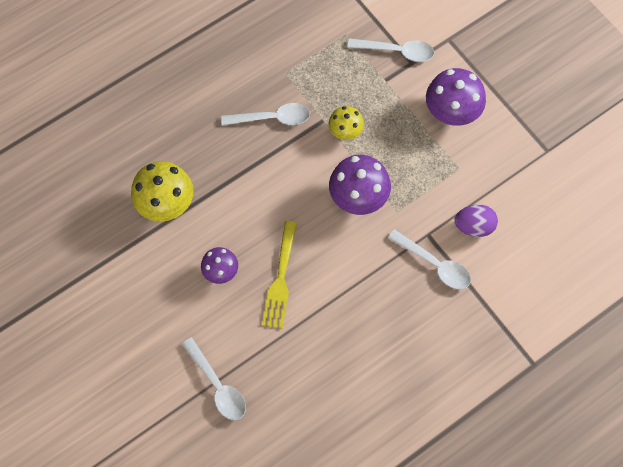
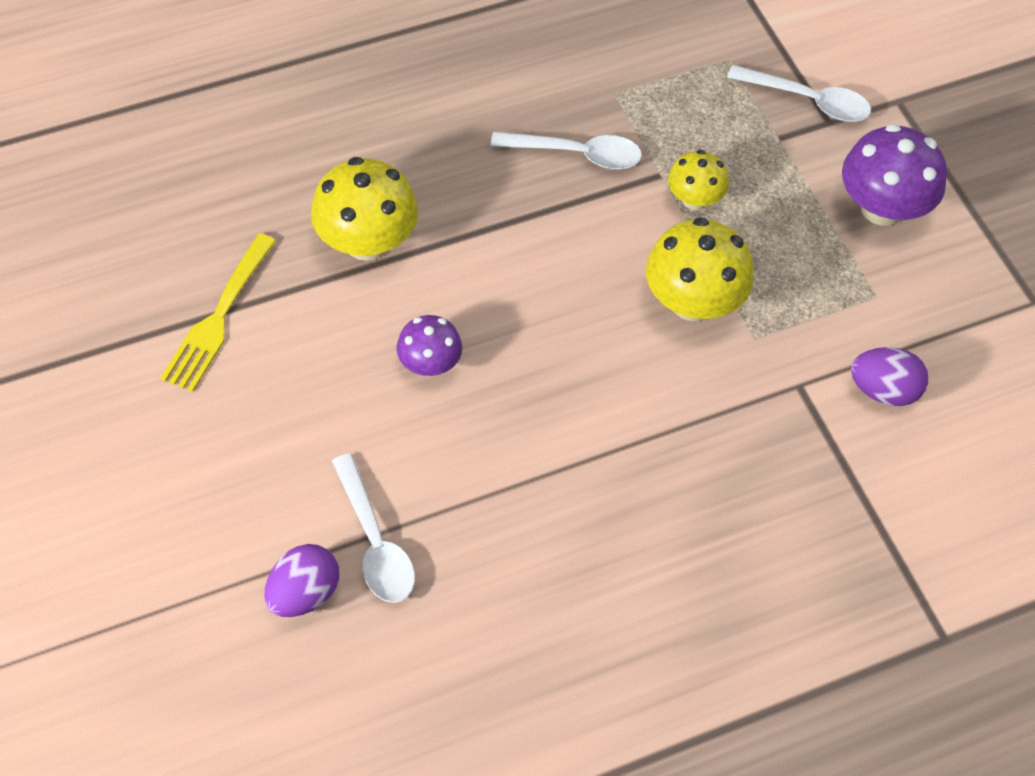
camera: 10 degrees right, 10 degrees down
yellow fork [262,221,297,329] -> yellow fork moved to [160,233,276,392]
purple mushroom [329,155,391,215] -> yellow mushroom [646,217,754,321]
white spoon [388,229,471,289] -> none
none -> purple egg [264,544,339,617]

